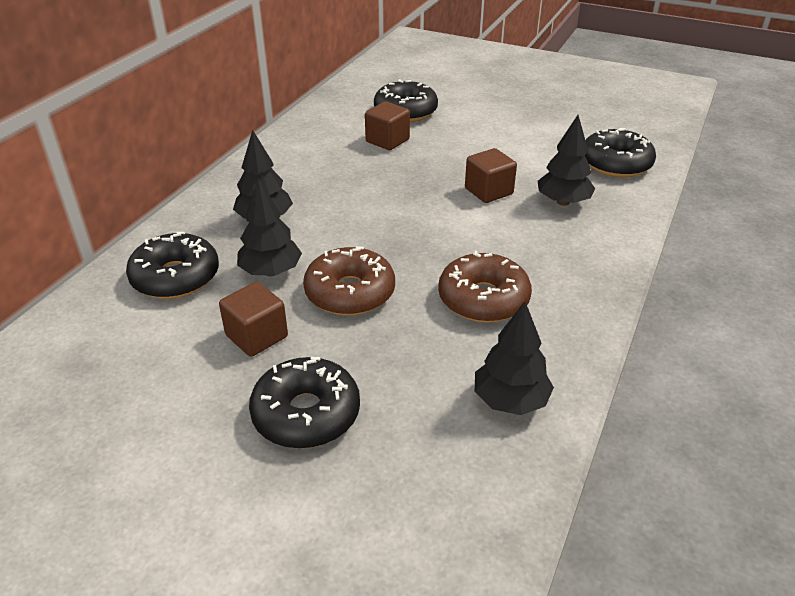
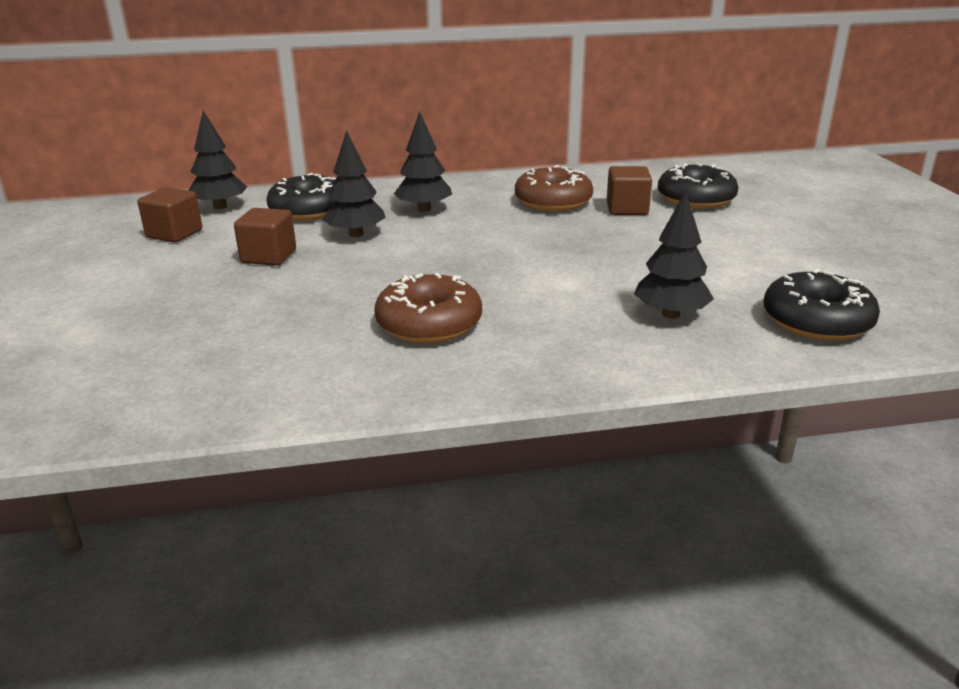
camera: 55 degrees right, 10 degrees down
black donut [249,357,360,449] -> none
brown donut [303,246,395,316] -> brown donut moved to [515,165,593,212]
brown cube [465,148,517,203] -> brown cube moved to [138,187,202,243]
black tree [475,301,554,415] -> black tree moved to [188,111,247,209]

